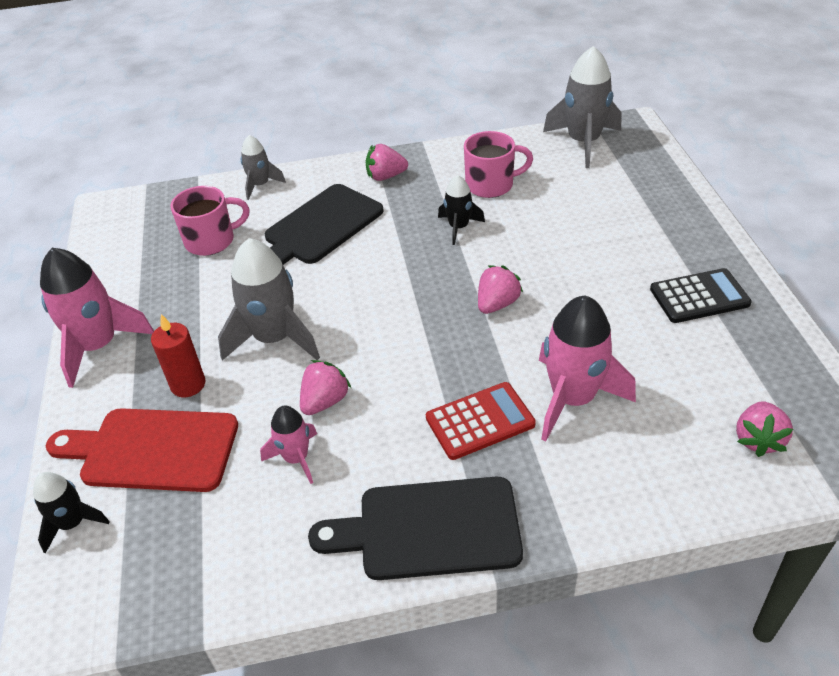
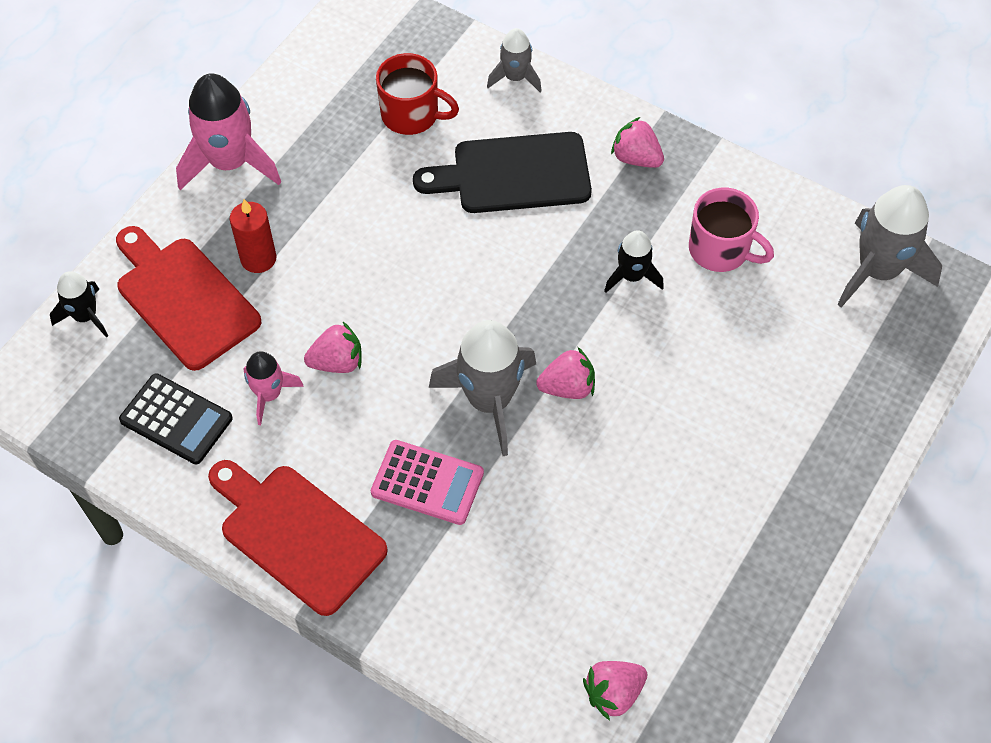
camera: 40 degrees right, 15 degrees up
pink mug [170,186,250,256] -> red mug [376,53,459,135]
grey rocket [218,238,320,360] -> grey rocket moved to [429,320,536,456]
black cutting board [308,477,523,580] -> red cutting board [208,460,388,616]
red calculator [426,382,536,460] -> pink calculator [371,440,484,525]
pink rocket [539,295,636,442] -> none
black calculator [650,268,752,323] -> black calculator moved to [119,373,233,464]

